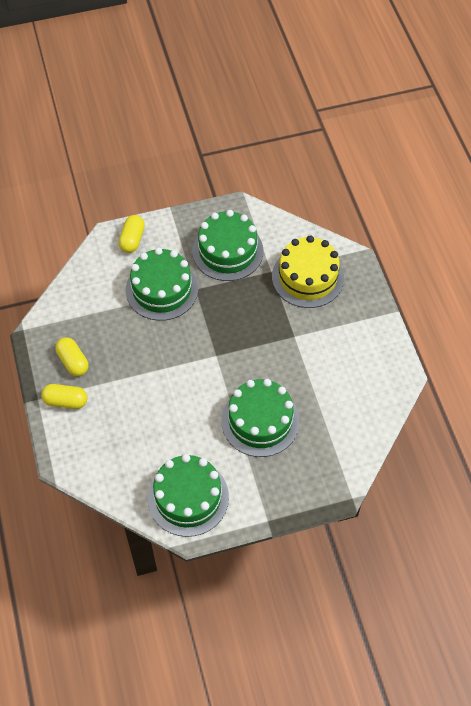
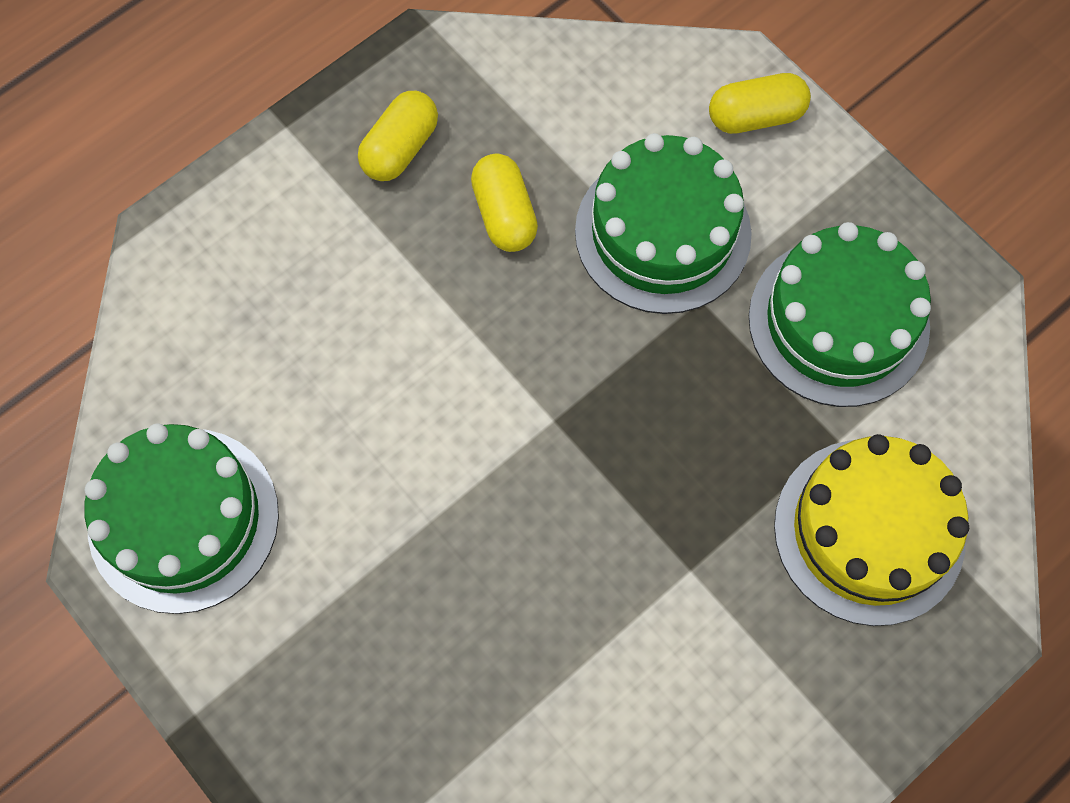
camera: 65 degrees right, 10 degrees up
yellow capsule [41,384,87,409] -> yellow capsule moved to [471,154,538,252]
green cake [221,379,299,457] -> none

